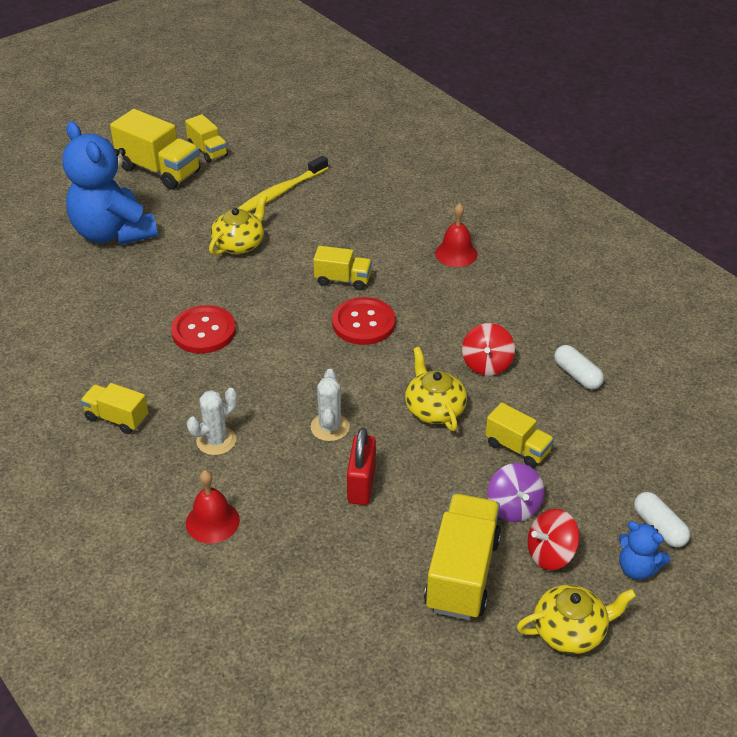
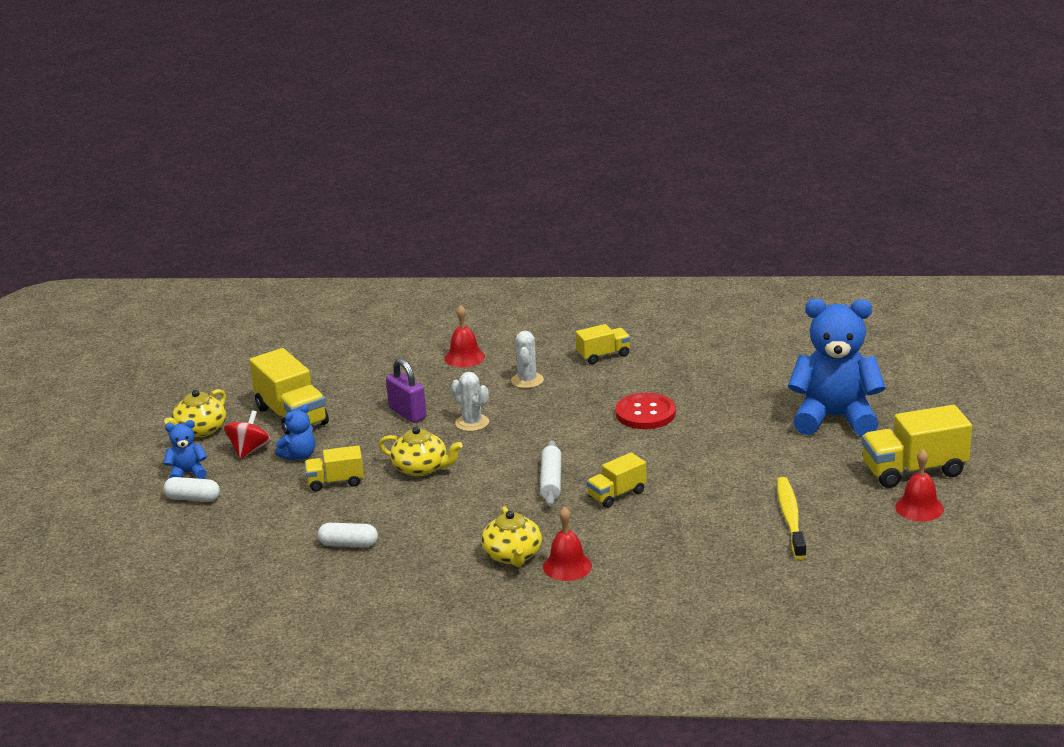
camera: 135 degrees right, 15 degrees down
yellow truck [185,114,228,163] -> red bell [895,449,944,521]
yellow teapot [209,194,267,255] -> yellow teapot moved to [481,506,542,567]
red button [332,297,396,345] -> white rolling pin [540,440,561,506]
red padlock [347,428,376,505] -> purple padlock [386,358,426,423]
red spinning top [462,323,515,376] -> none
purple spinning top [487,463,544,522] -> blue teddy bear [275,405,315,461]

